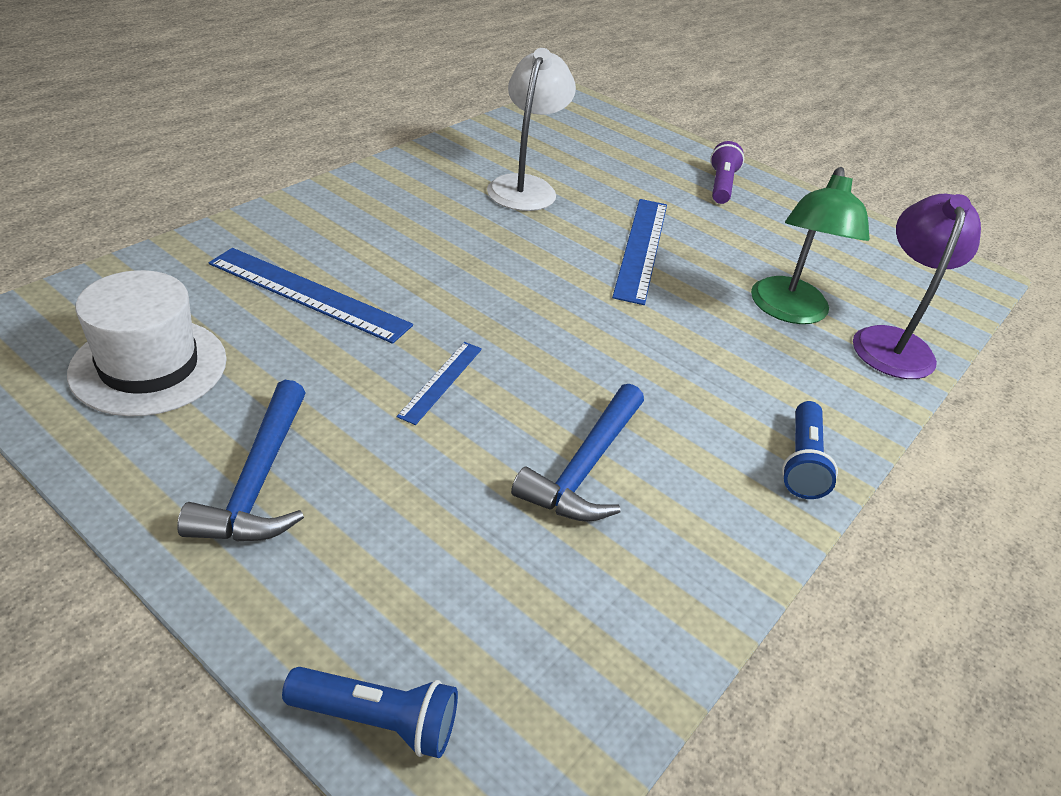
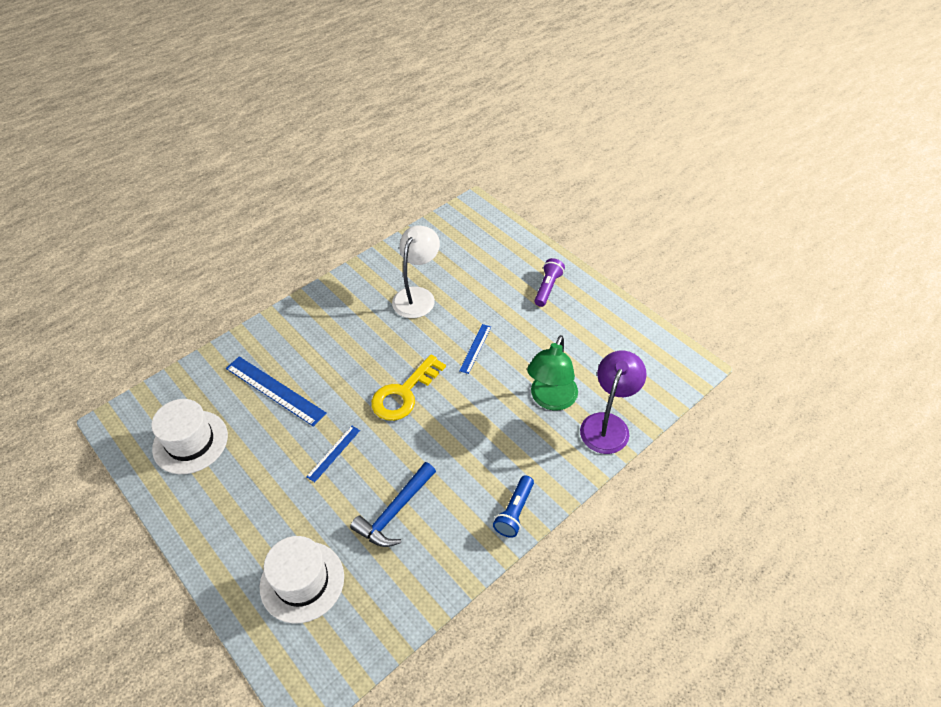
camera: 15 degrees right, 10 degrees up
blue hammer [177,380,305,541] -> none
blue flashlight [282,667,458,758] -> none
blue ruler [612,199,667,305] -> blue ruler [459,324,491,374], size x0.55
none -> white hat [260,536,344,624]
none -> yellow key [371,355,446,421]

